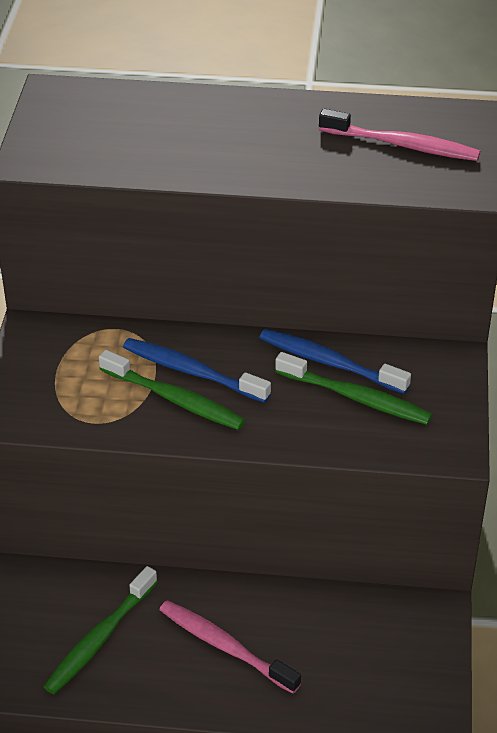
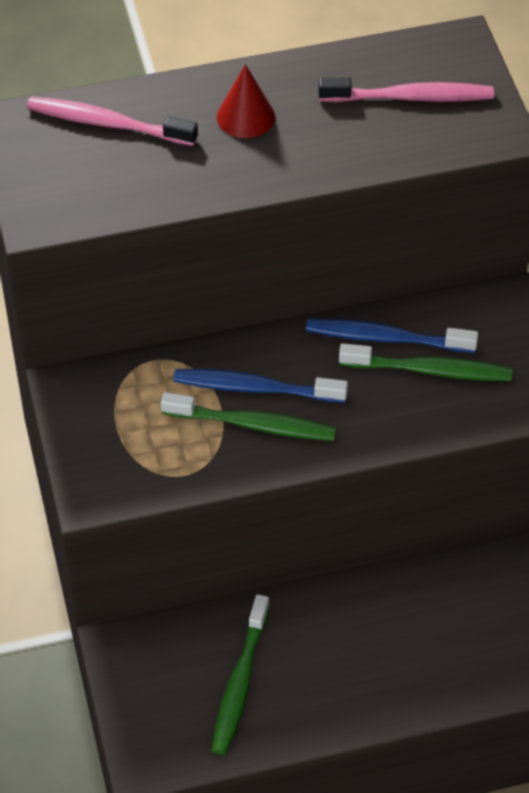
camera: 20 degrees left, 10 degrees up
pink toothbrush [159,600,301,694] -> pink toothbrush moved to [27,97,198,146]
none -> red cone [217,64,275,138]

